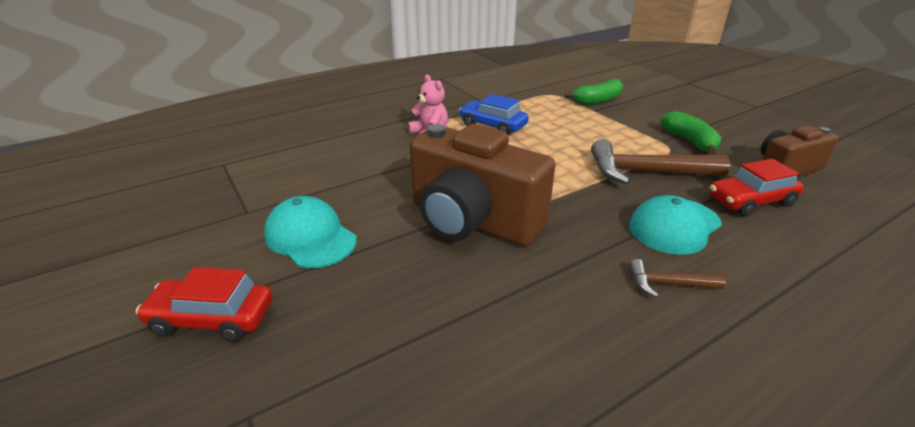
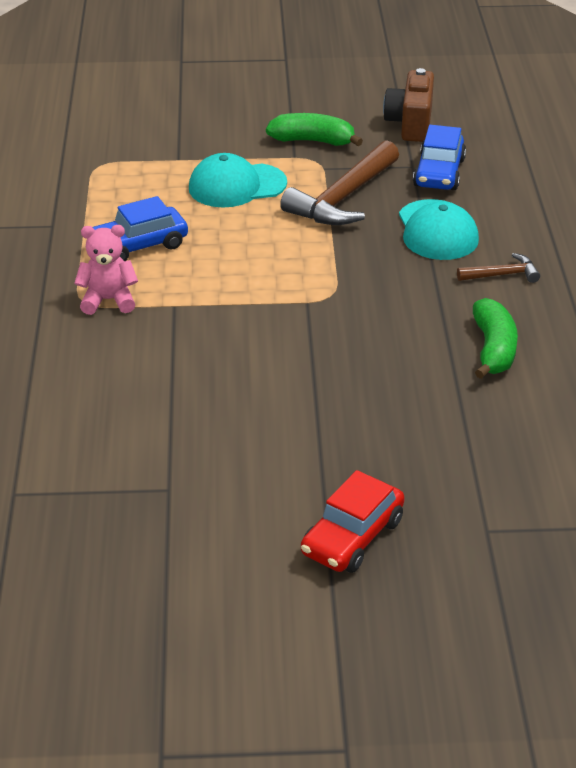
camera: 60 degrees left, 5 degrees up
turquoise cap [264,196,357,268] -> turquoise cap moved to [189,153,287,207]
brown camera [410,124,555,246] -> none
green banana [565,79,623,105] -> green banana moved to [473,298,518,379]
brown hammer [629,259,726,298] -> brown hammer turned 135 degrees counterclockwise [457,253,540,283]
red car [709,159,804,216] -> blue car [413,125,466,190]

